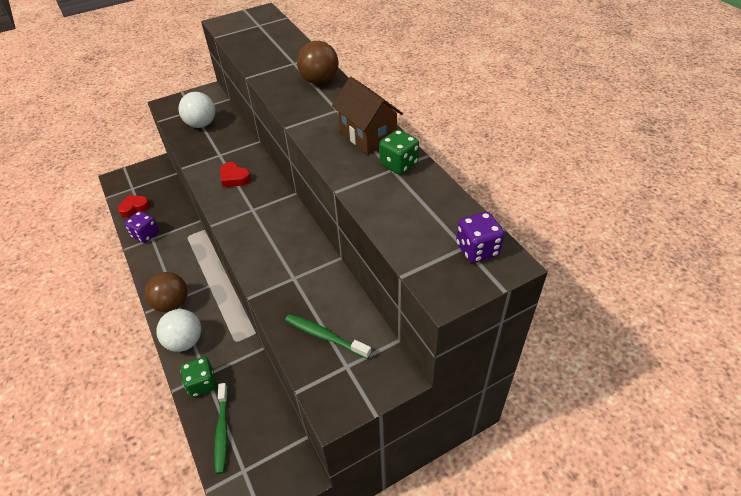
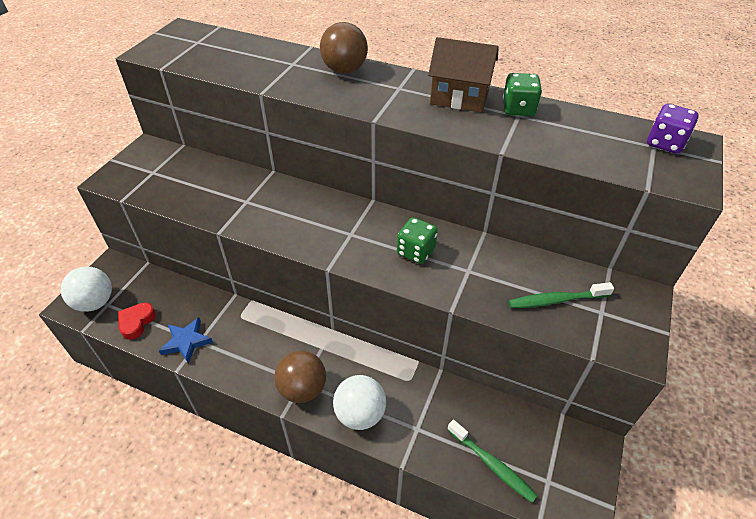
camera: 40 degrees left, 0 degrees up
purple dice [125,211,159,243] -> blue star [159,317,213,364]
white ball [179,92,215,128] -> white ball moved to [61,266,112,312]
green dice [180,357,217,397] -> green dice moved to [397,217,438,264]
red heart [220,162,251,187] -> none

